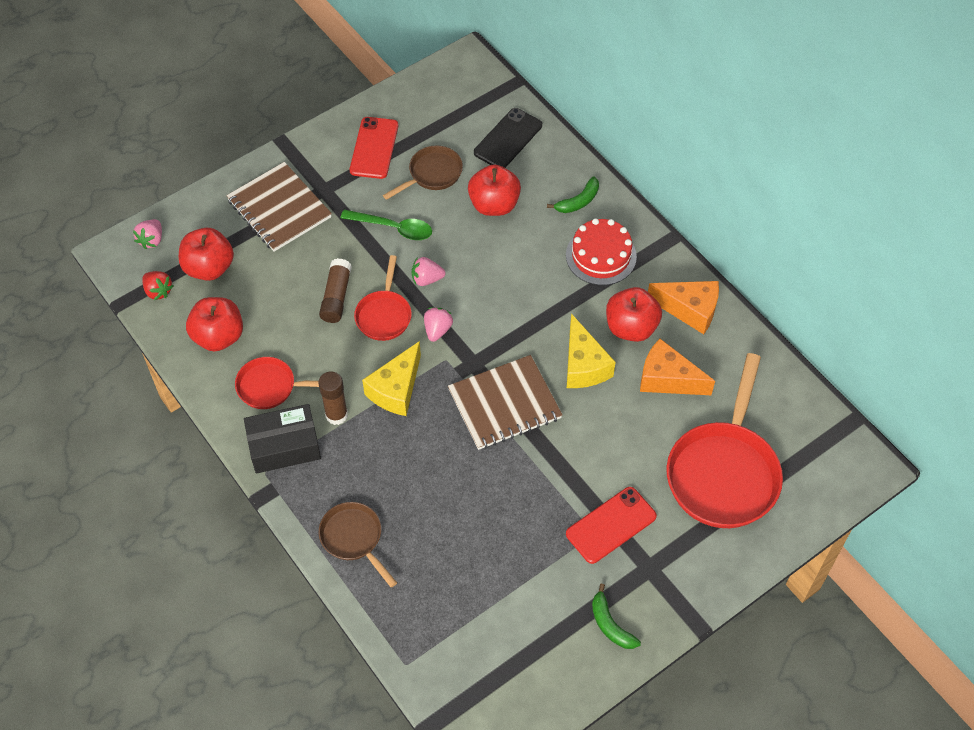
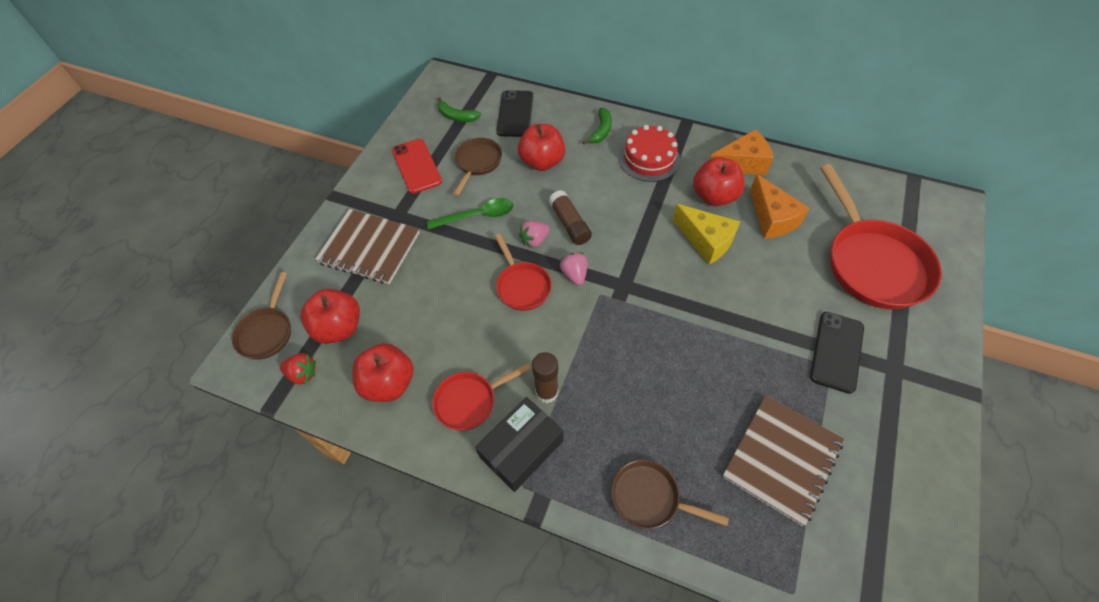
camera: 30 degrees left, 0 degrees up
pink strawberry [133,219,162,249] -> brown pan [232,272,291,360]
brown glue stick [319,258,352,323] -> brown glue stick moved to [549,190,592,245]
yellow cheese [362,341,421,416] -> none
brown notebook [448,355,563,450] -> brown notebook moved to [722,395,844,526]
red phone [566,487,657,564] -> black phone [810,312,864,394]
green banana [592,584,641,649] -> green banana moved to [437,97,481,122]
orange cheese [640,339,715,395] -> orange cheese turned 105 degrees counterclockwise [750,174,810,239]

